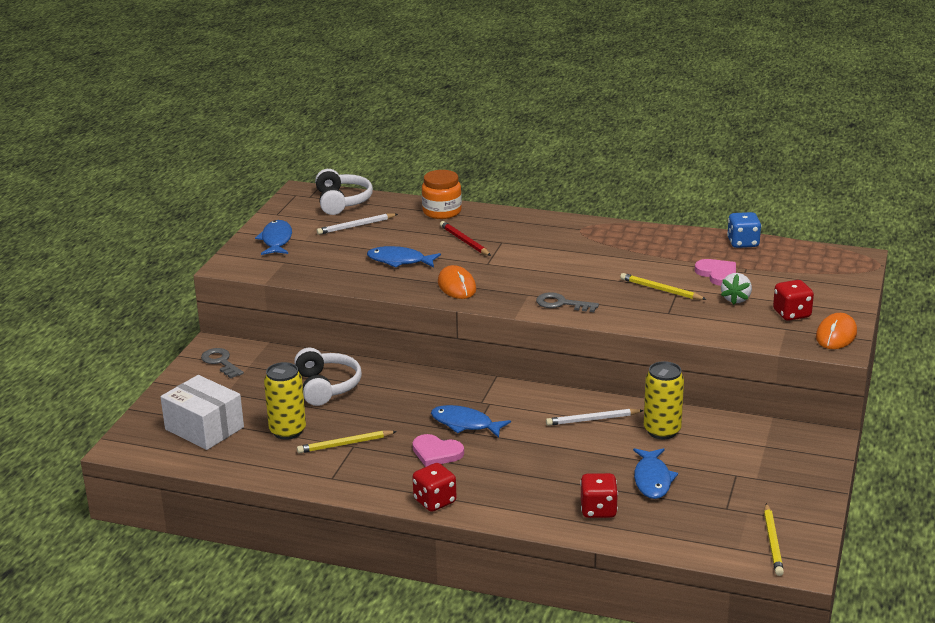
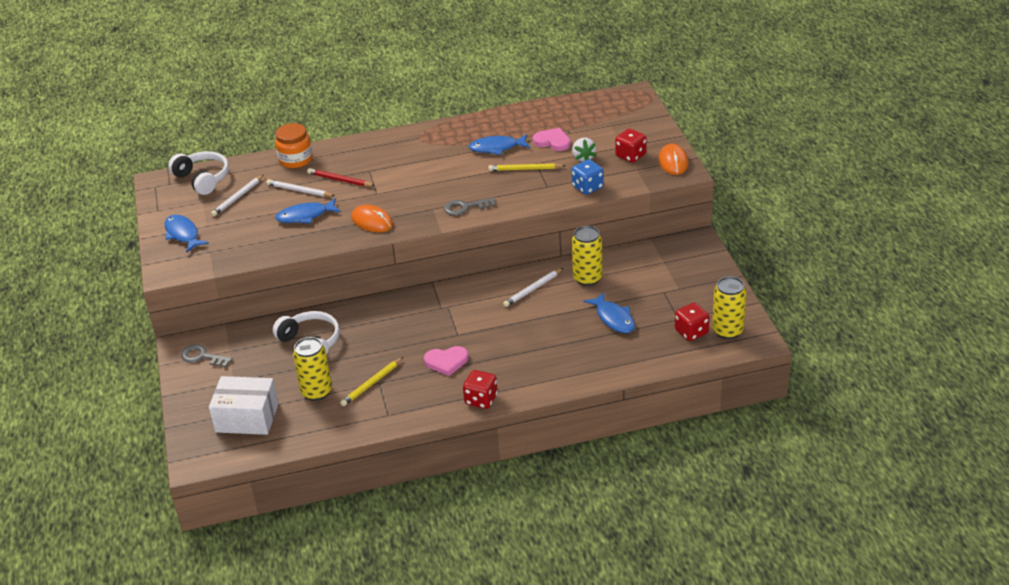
camera: 30 degrees left, 10 degrees up
blue fish [431,405,511,438] -> blue fish moved to [469,134,530,155]
red dice [580,473,618,518] -> red dice moved to [675,303,709,341]
blue dice [727,212,761,248] -> blue dice moved to [572,159,604,195]
yellow pencil [764,503,784,576] -> yellow can [712,276,746,339]
none -> white pencil [266,179,335,197]

